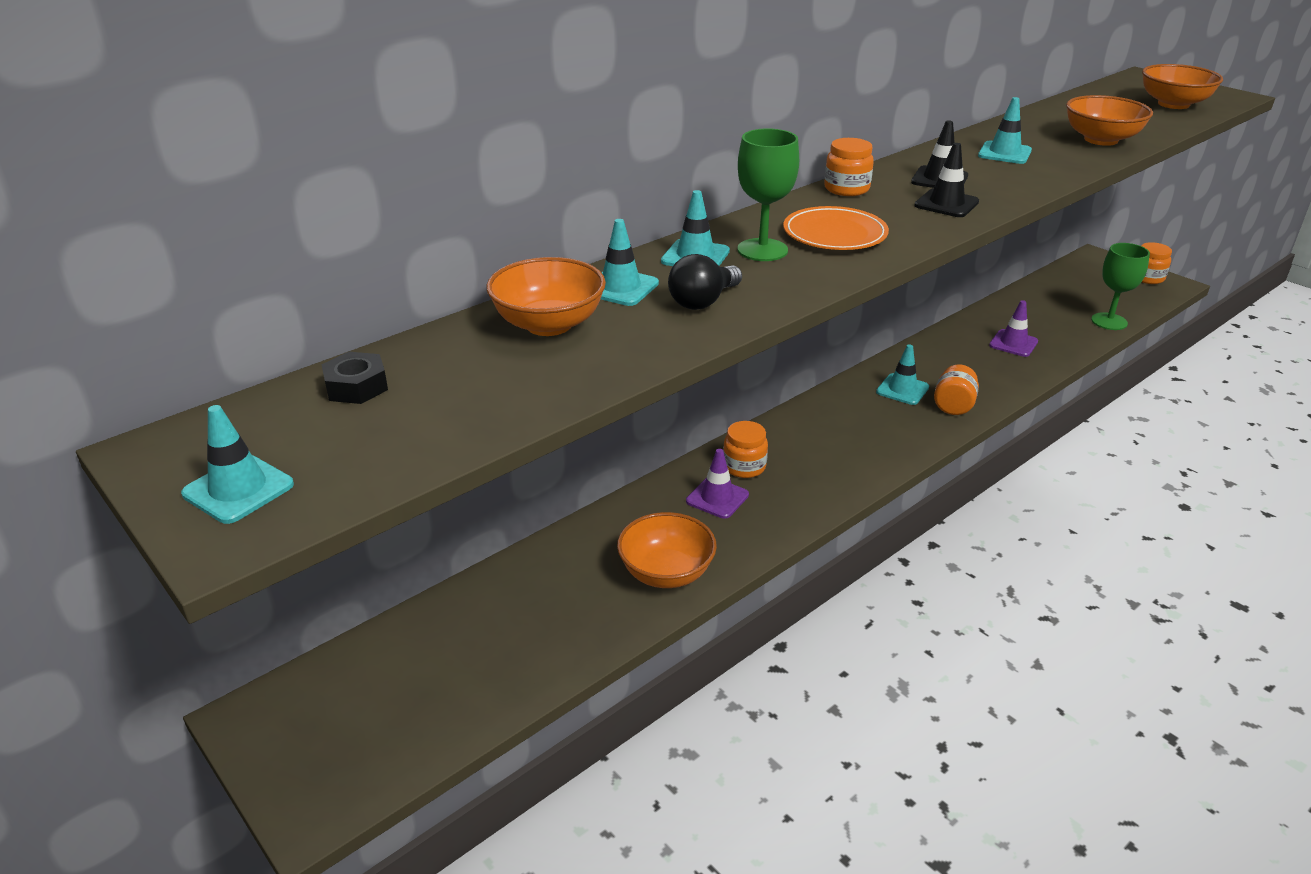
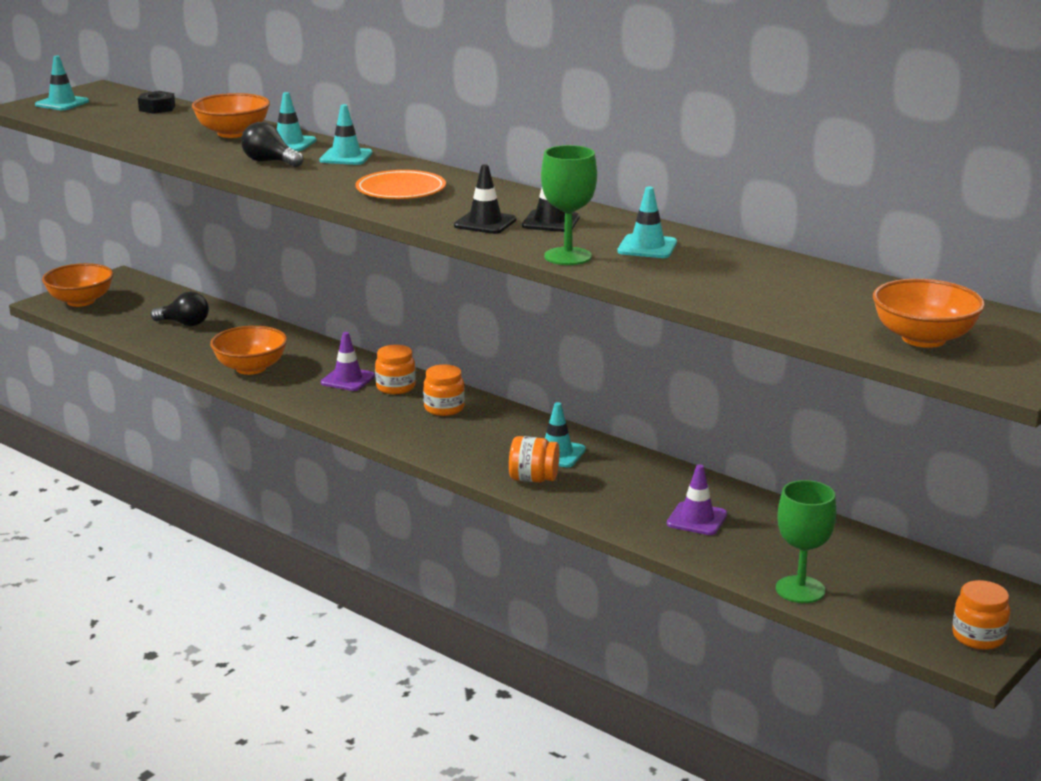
camera: 80 degrees right, 10 degrees down
green goblet [738,128,799,261] -> green goblet moved to [541,145,597,265]
orange jar [824,138,874,196] -> orange jar moved to [423,365,465,416]
orange bowl [1066,95,1153,146] -> orange bowl moved to [42,263,114,307]
none -> black light bulb [151,292,209,326]

